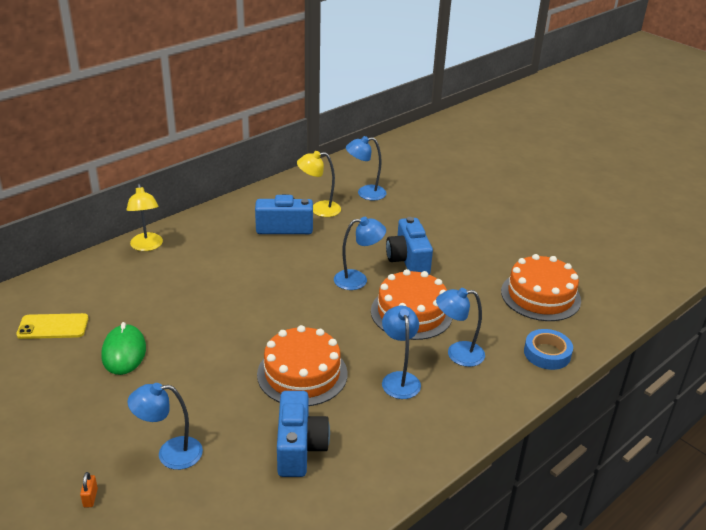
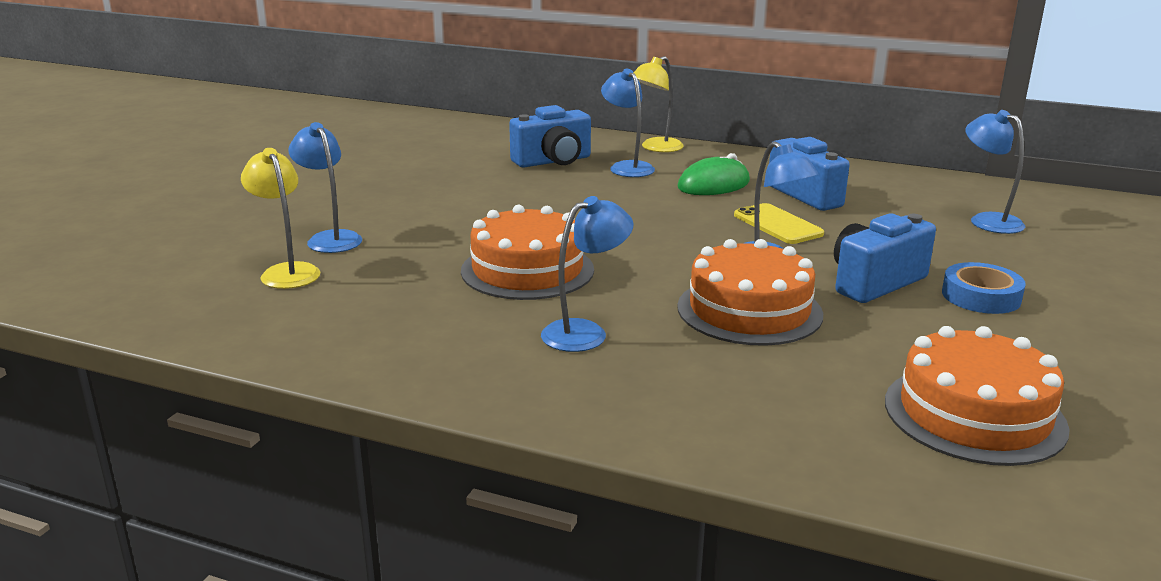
camera: 65 degrees right, 10 degrees down
yellow phone [16,313,88,339] -> yellow phone moved to [734,203,824,244]
orange padlock [80,472,98,507] -> none
green mouse [101,322,146,375] -> green mouse moved to [677,153,750,195]
blue camera [277,391,330,477] -> blue camera moved to [509,105,591,167]
yellow lamp [297,151,341,217] -> yellow lamp moved to [241,148,320,289]
blue lamp [436,288,485,367] -> blue lamp moved to [601,69,655,177]
blue tape [524,329,573,370] -> blue tape moved to [942,262,1026,314]

